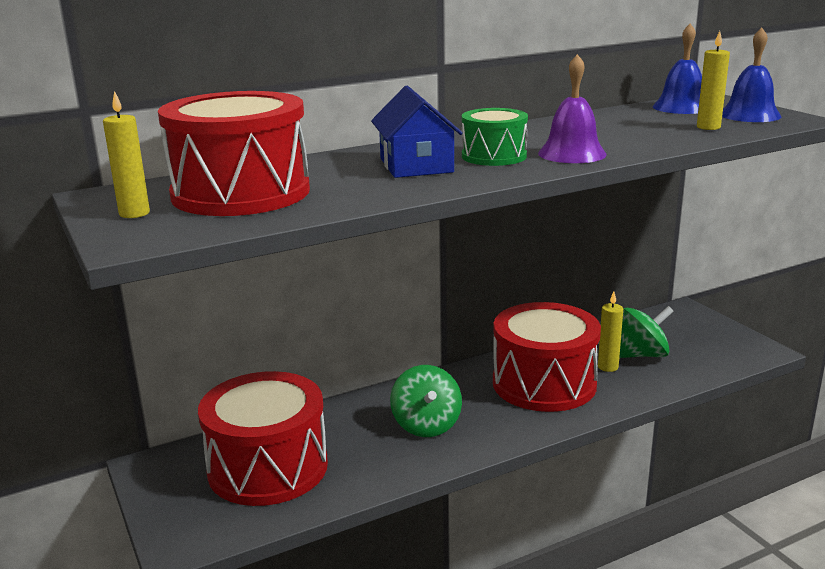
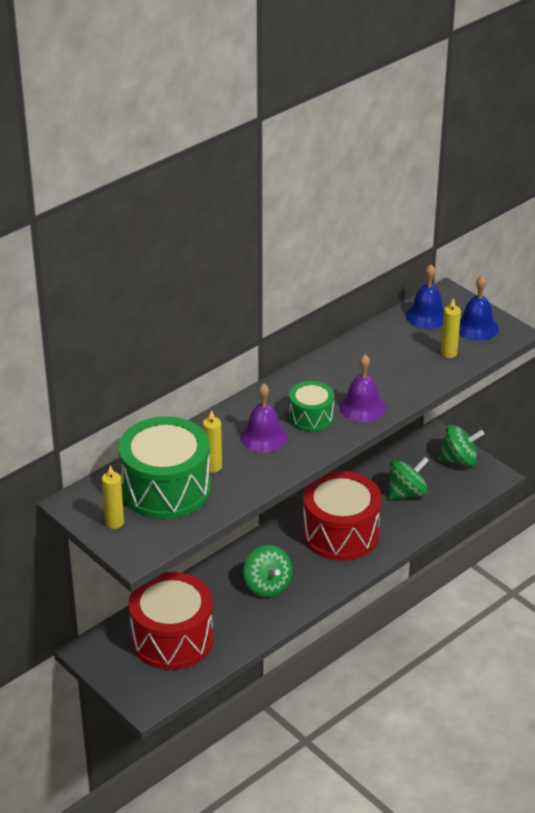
camera: 15 degrees left, 15 degrees up
red drum [158,91,310,216] -> green drum [119,416,211,519]
blue house [371,86,463,178] -> purple bell [240,383,287,452]
yellow candle [598,292,623,372] -> yellow candle moved to [203,410,222,473]
none -> green spinning top [438,425,484,466]

